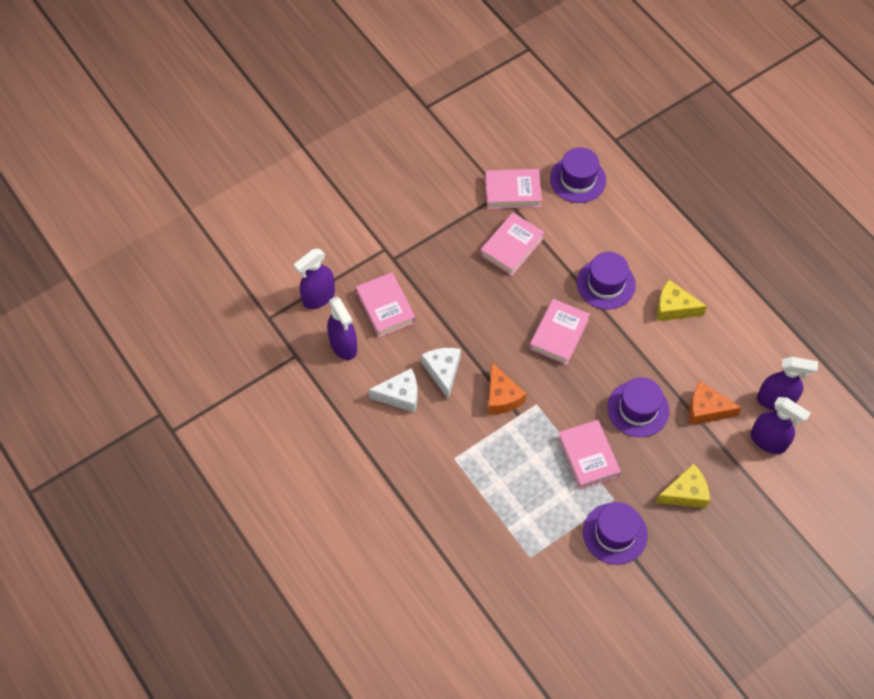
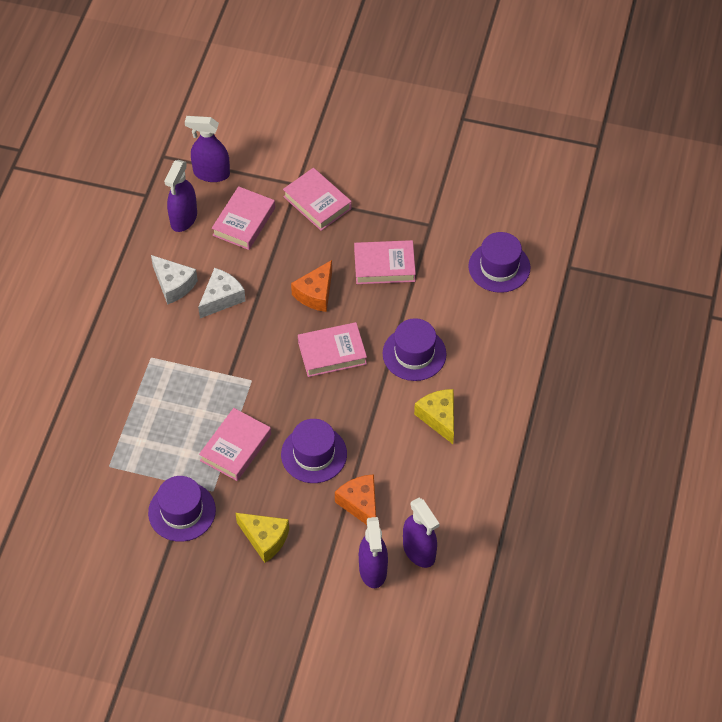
camera: 50 degrees right, 5 degrees down
pink book [485,169,542,209] -> pink book moved to [283,168,352,231]
orange cheese [488,363,526,414] -> orange cheese moved to [291,260,332,312]

